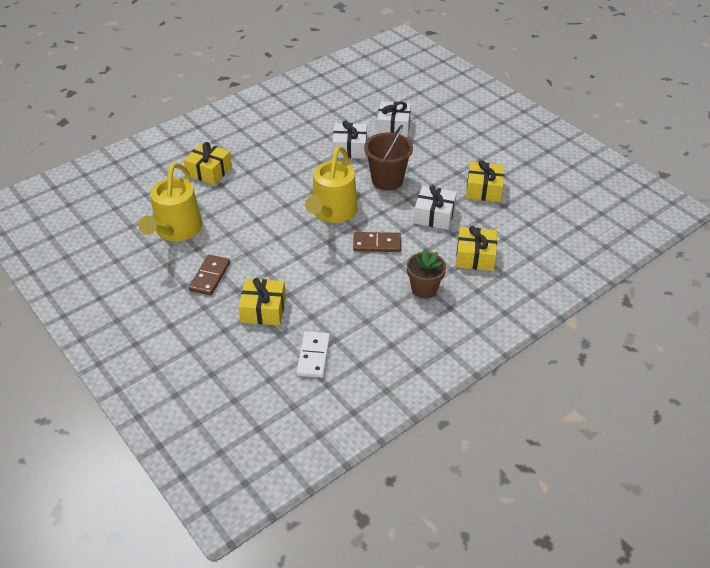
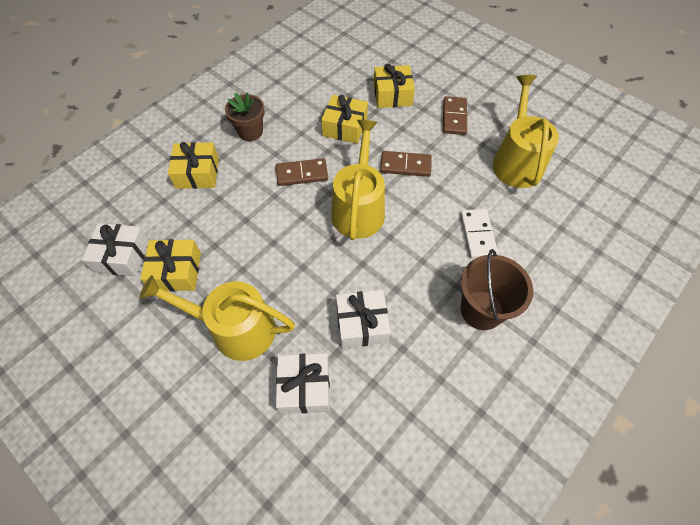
camera: 170 degrees right, 15 degrees up
yellow gift [184,142,232,185] -> yellow gift moved to [321,95,368,144]
white domino [296,331,330,378] -> white domino moved to [460,209,498,259]
brown bucket [364,125,413,191] -> brown bucket moved to [461,249,533,330]
white gift [414,185,457,230] -> white gift moved to [82,223,149,277]
none -> yellow watering can [139,275,295,361]
none -> brown domino [380,151,432,177]

